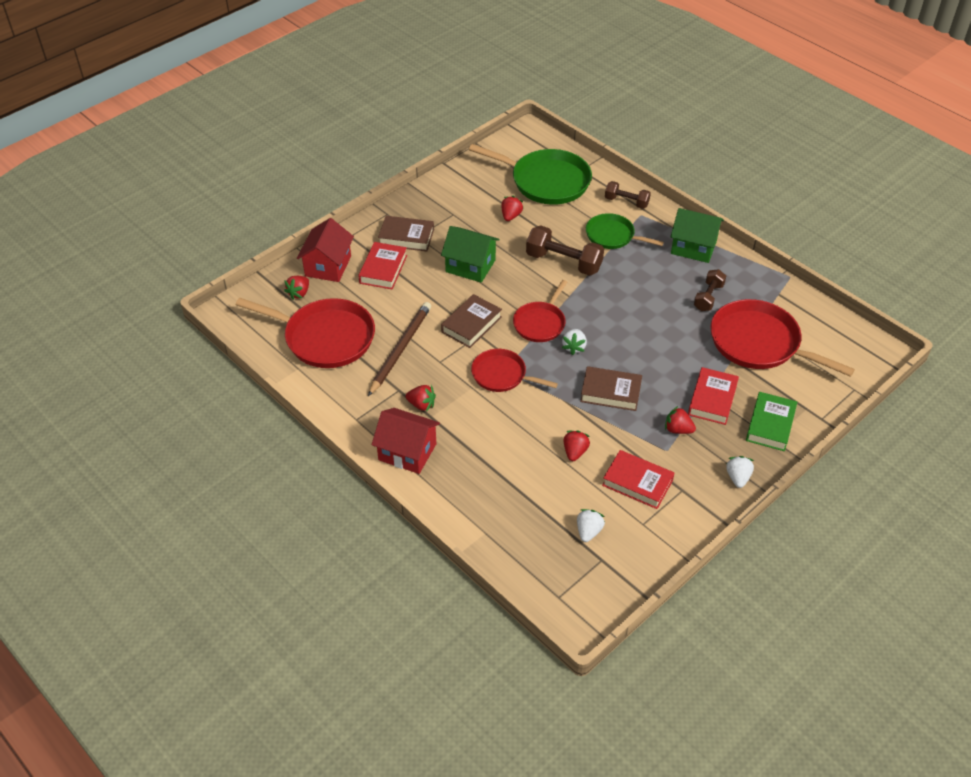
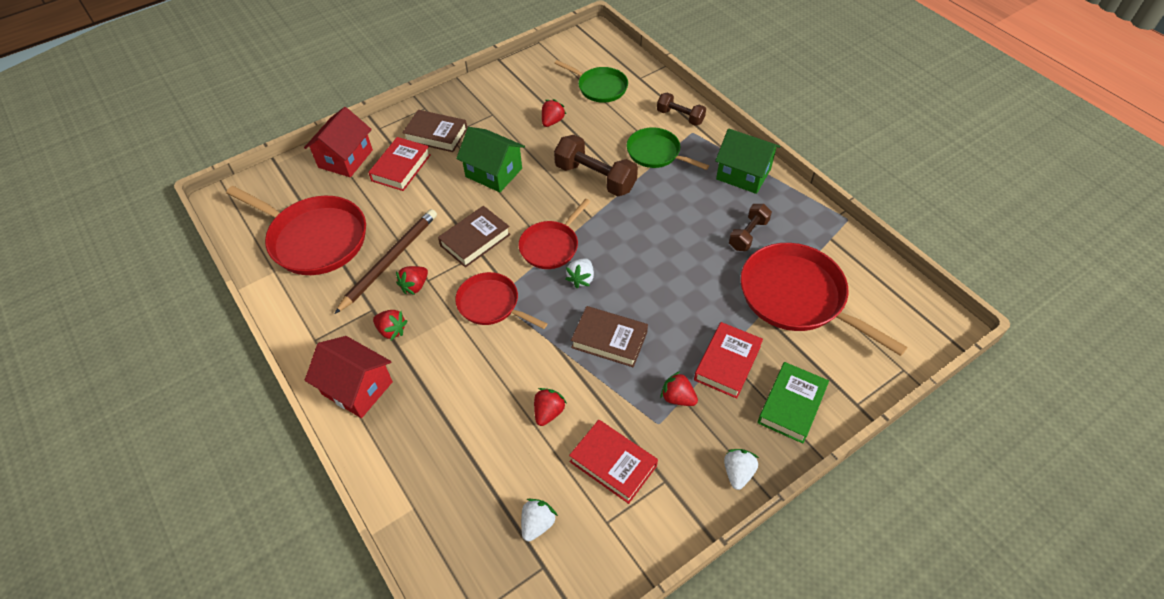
camera: 10 degrees right, 5 degrees up
red strawberry [284,276,309,300] -> red strawberry moved to [396,266,428,295]
green pan [469,144,592,205] -> green pan [554,60,628,103], size x0.59

